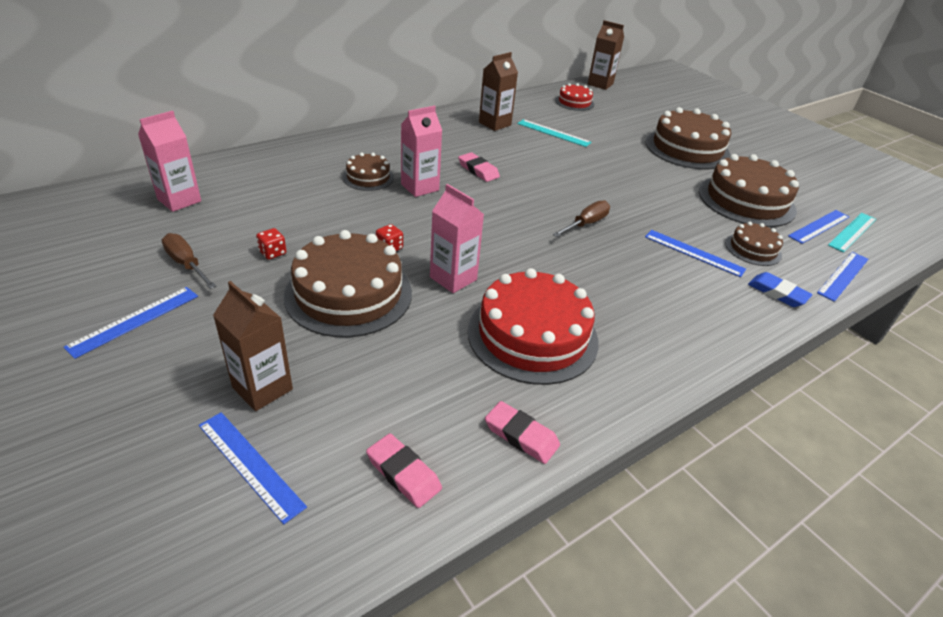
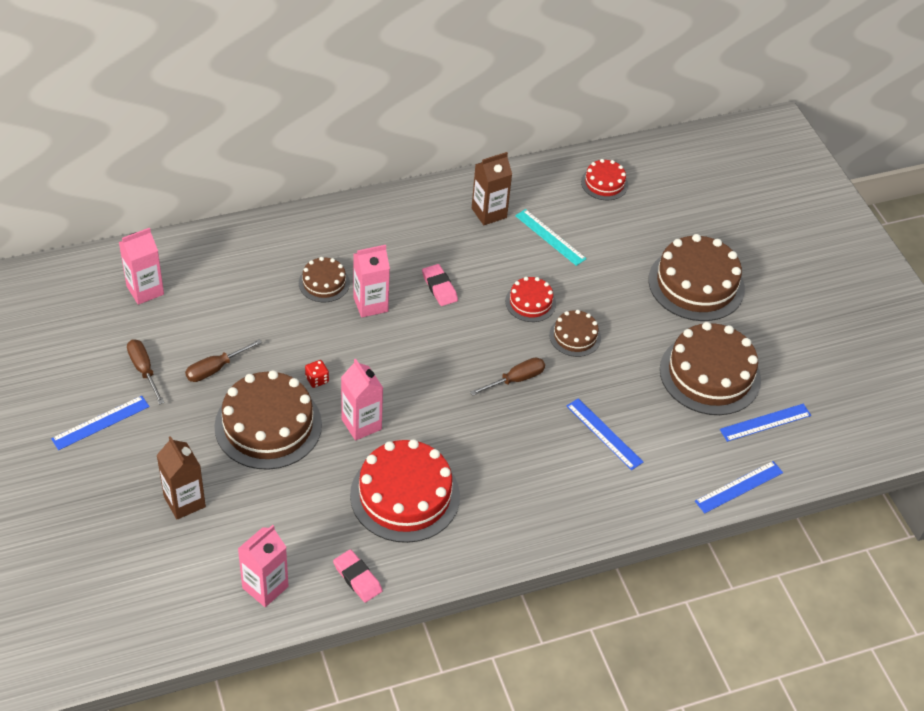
camera: 15 degrees right, 10 degrees up
blue ruler [199,412,307,524] -> none
red dice [256,228,286,260] -> brown screwdriver [185,339,262,382]
pink eraser [366,434,442,508] -> pink carton [238,525,288,607]
brown carton [588,20,624,90] -> none
brown cake [725,222,783,266] -> brown cake moved to [549,310,601,357]
blue eraser [748,272,812,307] -> none
turquoise ruler [828,213,876,253] -> none
none -> red cake [505,277,556,322]

